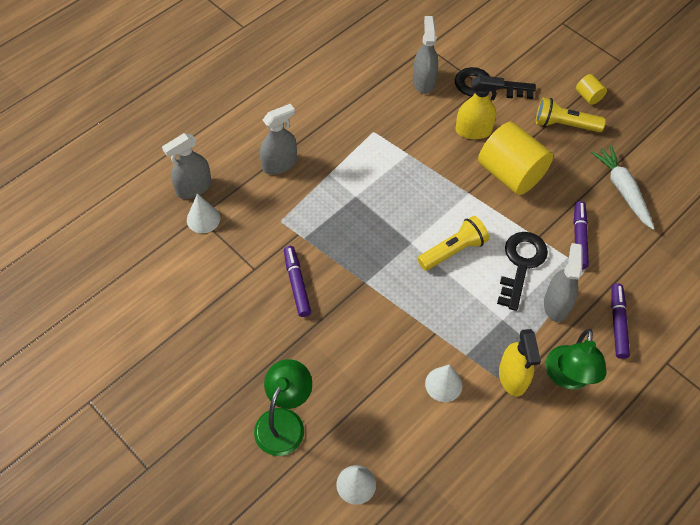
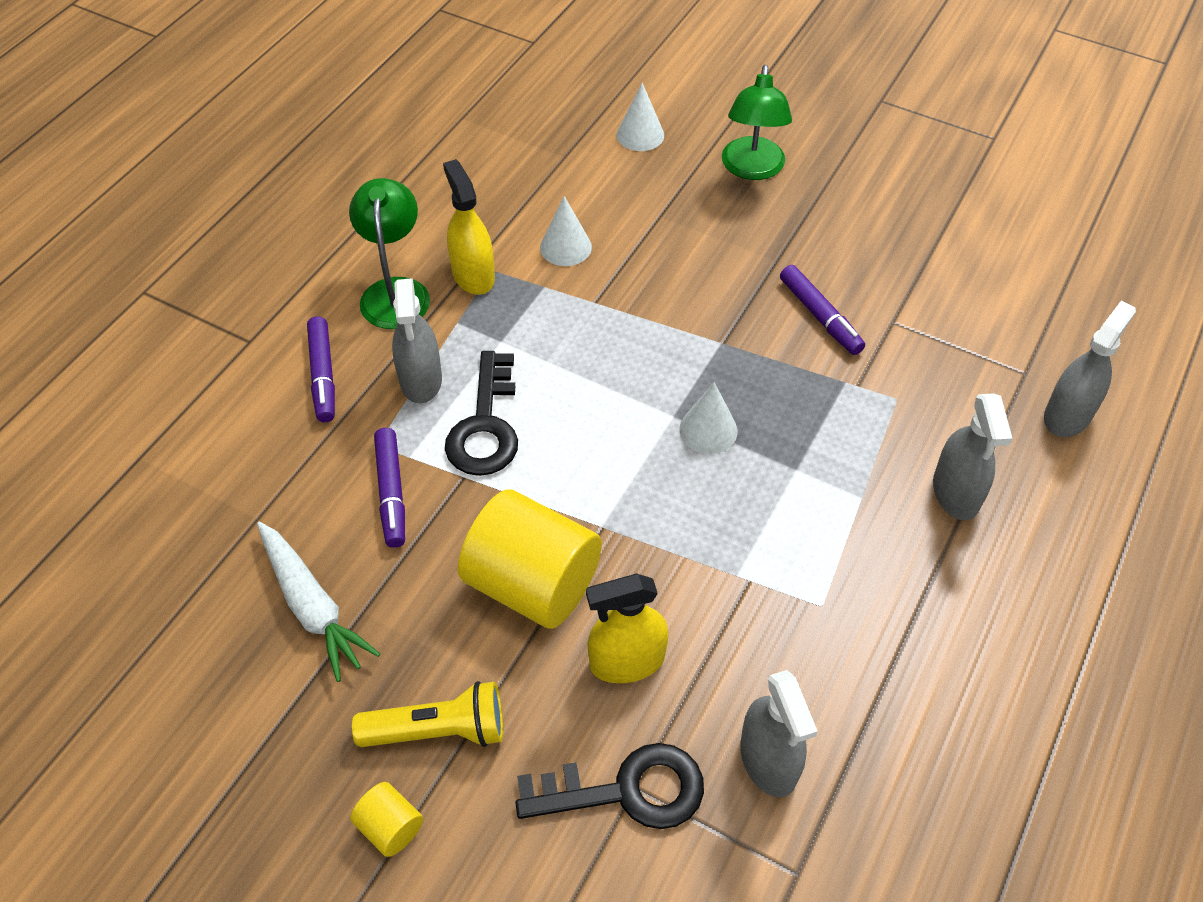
camera: 165 degrees right, 5 degrees down
white cone [187,194,220,233] -> white cone moved to [679,382,738,454]
grey spray bottle [260,104,297,175] -> grey spray bottle turned 45 degrees counterclockwise [933,393,1013,520]
yellow flashlight [417,216,489,271] -> none

